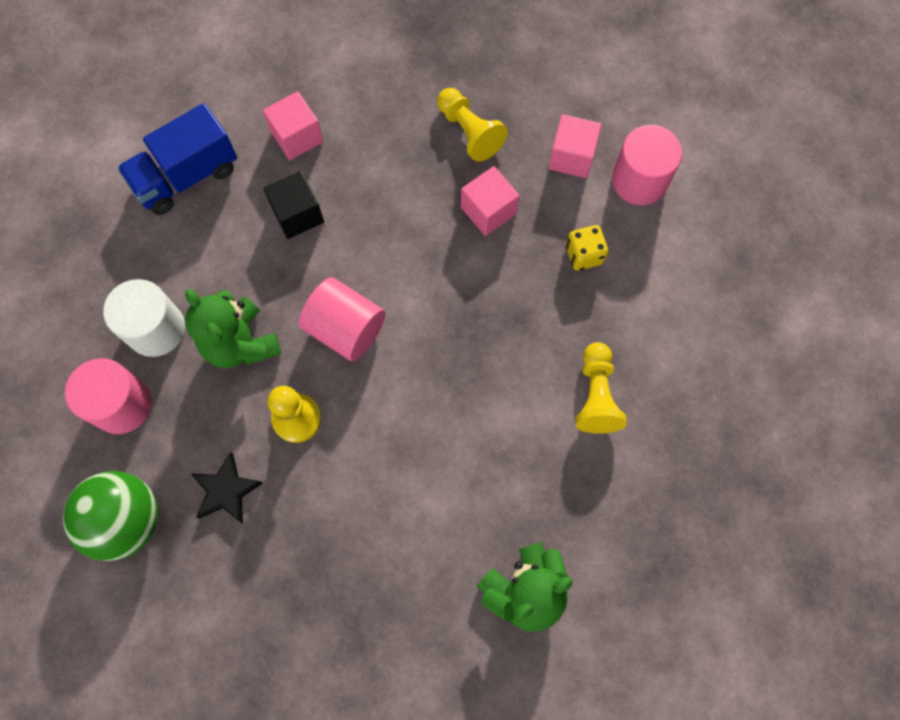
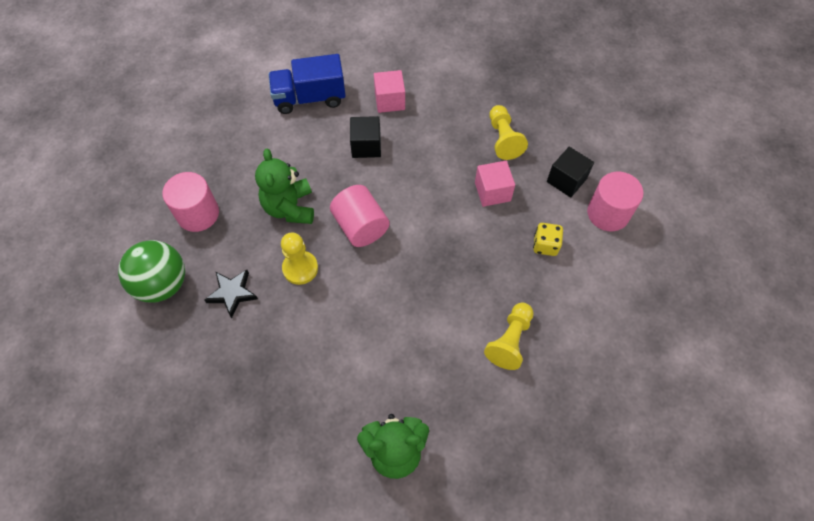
camera: 25 degrees right, 10 degrees down
white cylinder [103,279,185,357] -> none
pink cube [548,114,602,178] -> black cube [547,147,594,197]

